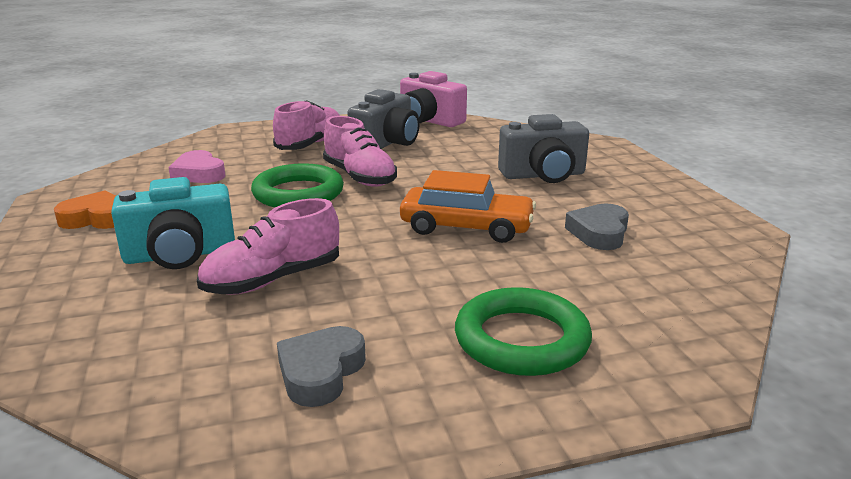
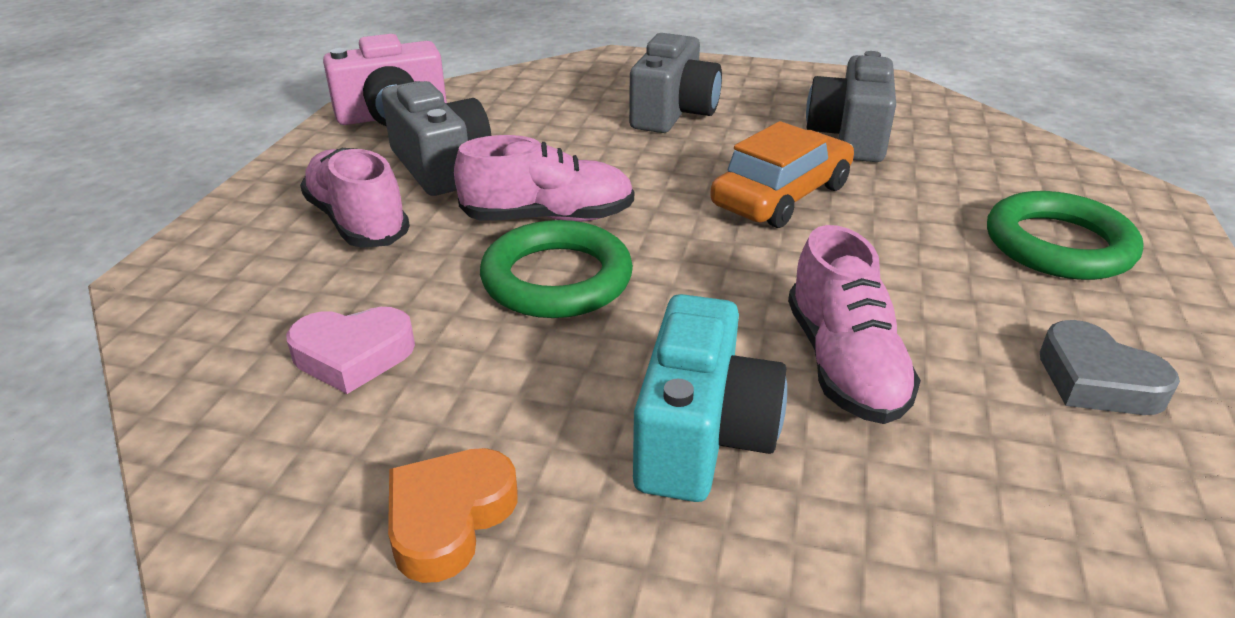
camera: 60 degrees left, 10 degrees up
grey heart [565,204,629,250] -> grey camera [806,51,896,162]

